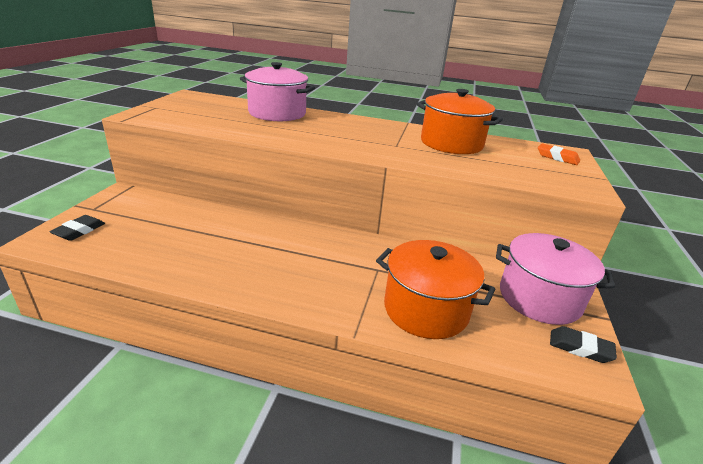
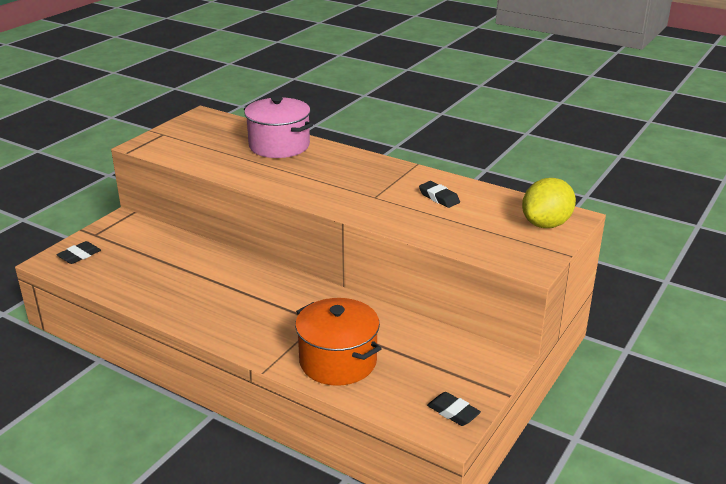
camera: 20 degrees right, 0 degrees up
orange pot [417,89,503,154] -> black eraser [419,181,460,208]
pink pot [496,233,615,325] -> none
orange eraser [538,143,580,165] -> yellow lemon [522,178,576,228]

